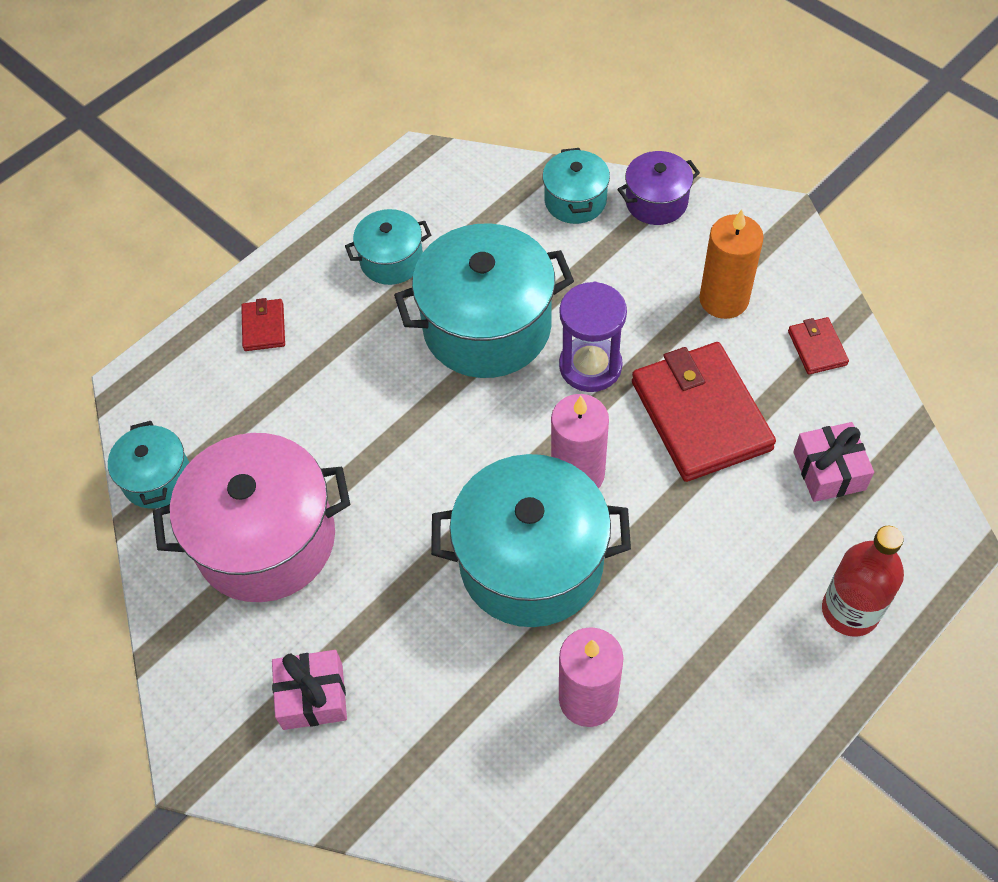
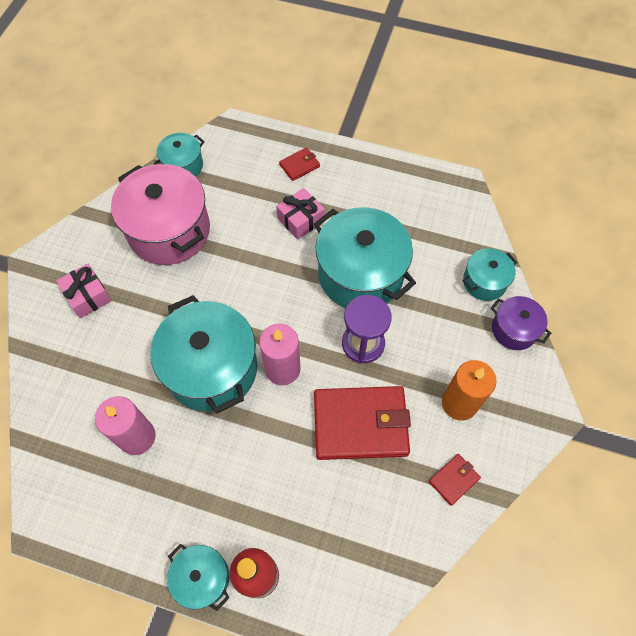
camera: 60 degrees right, 5 degrees up
turquoise pot [345,209,431,285] -> turquoise pot moved to [167,544,230,611]
red wallet [632,342,776,482] -> red wallet turned 45 degrees clockwise [314,386,411,460]
pink gift [793,422,874,502] -> pink gift moved to [276,188,325,240]

